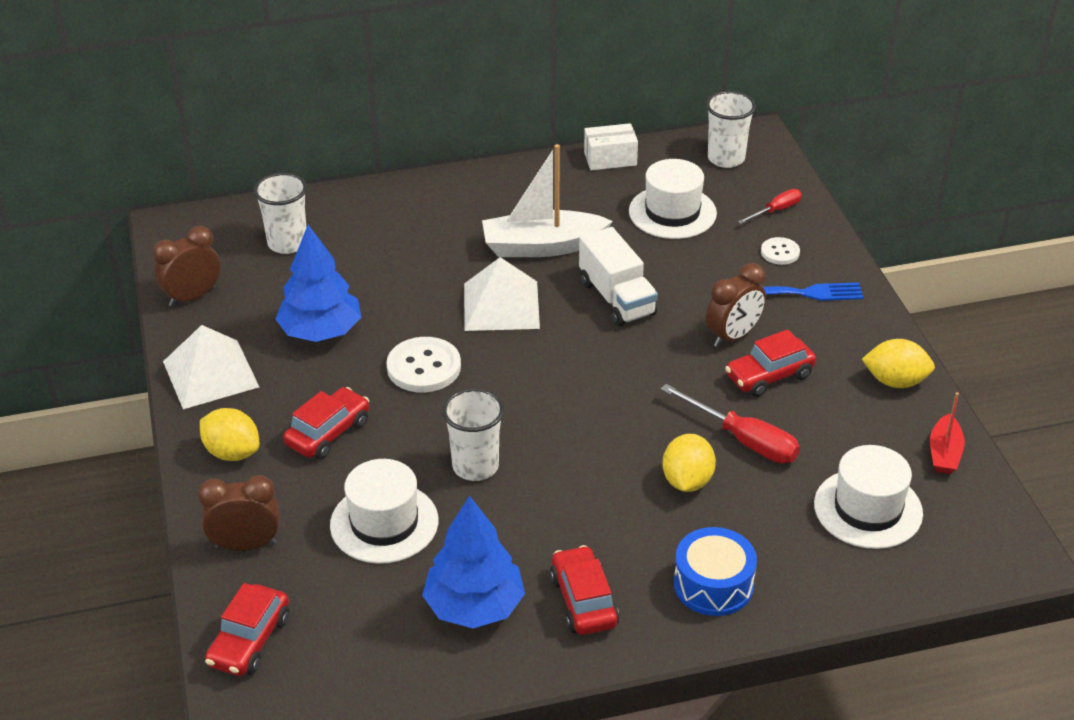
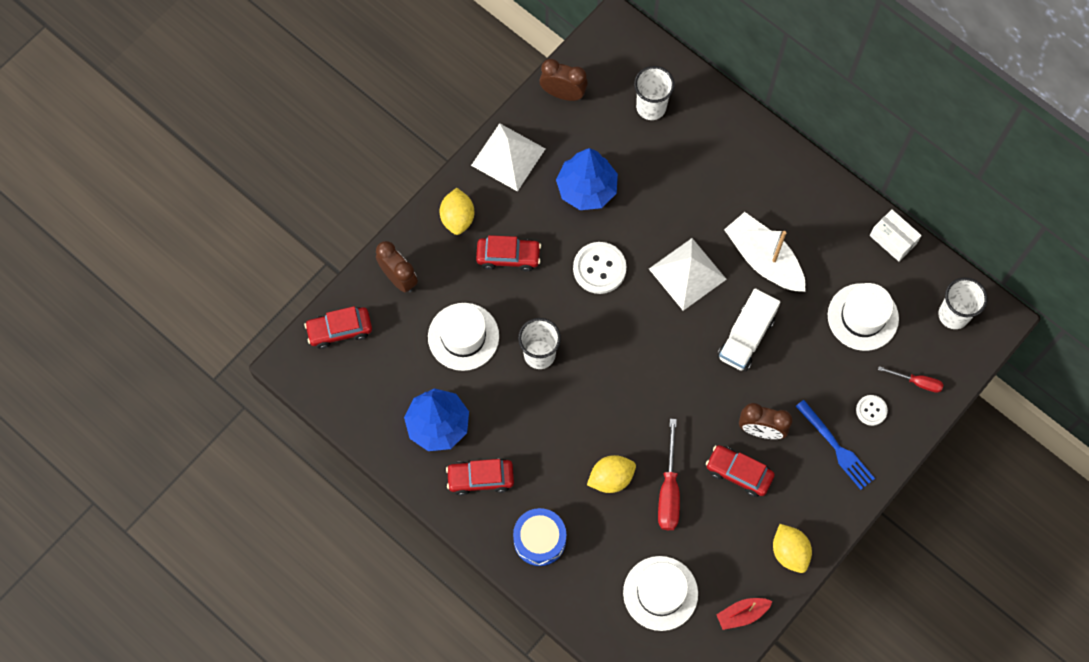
camera: 55 degrees right, 30 degrees up
red car [550,545,619,635] -> red car turned 135 degrees counterclockwise [446,459,514,496]

